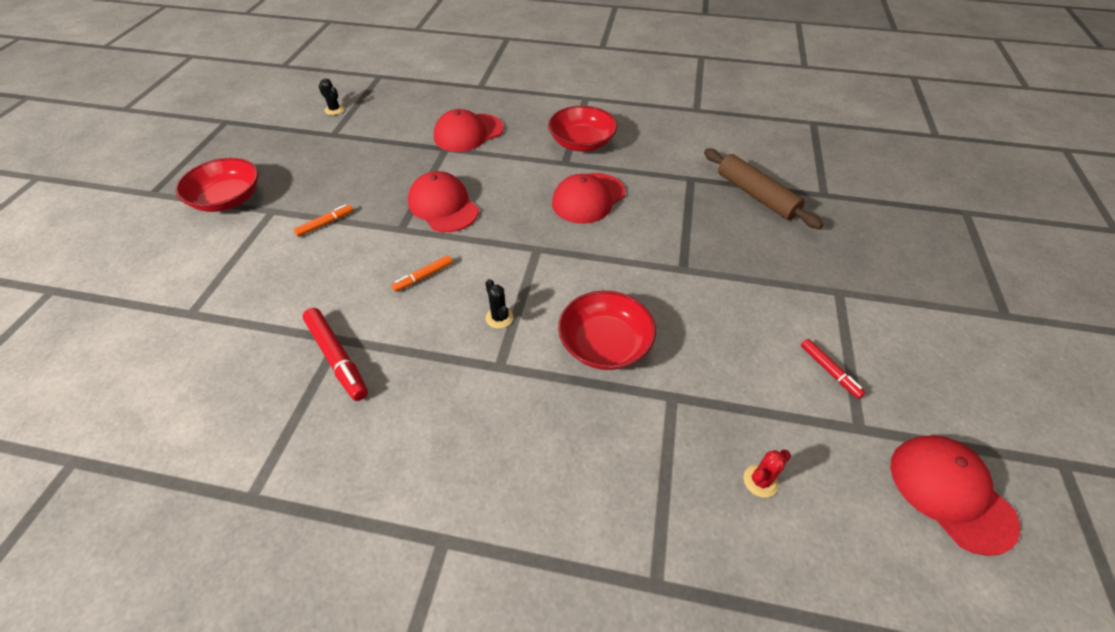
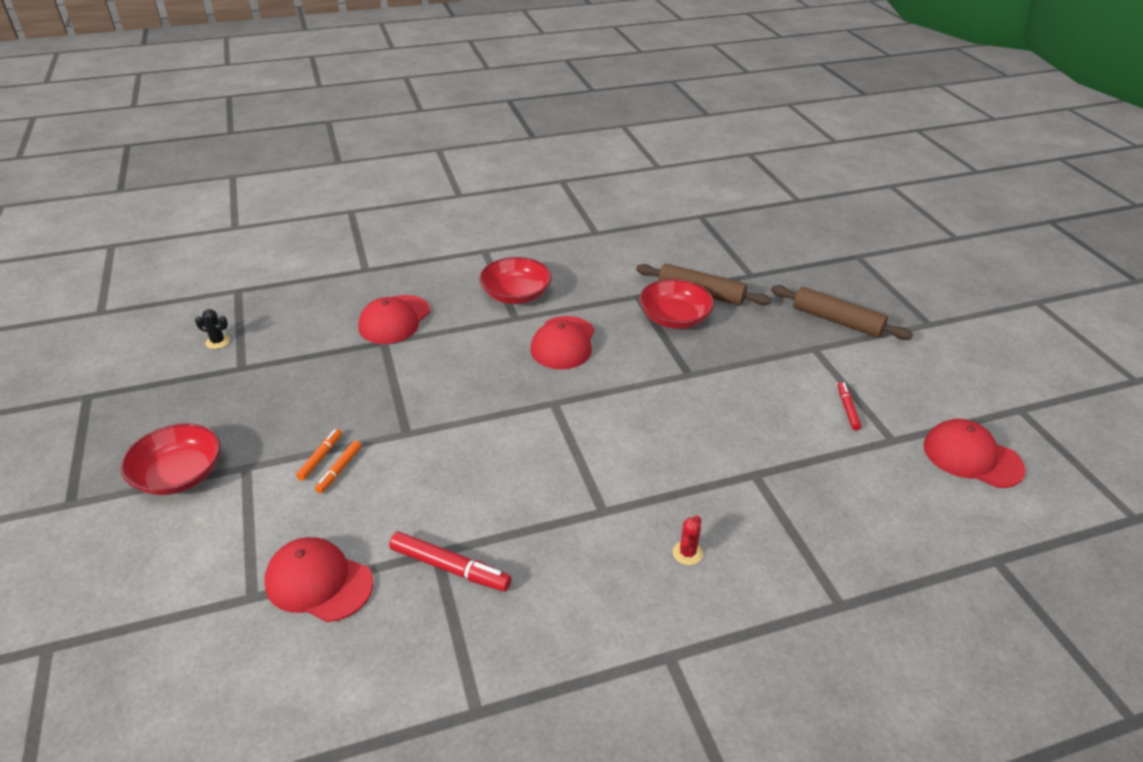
camera: 30 degrees left, 10 degrees down
orange marker [391,255,452,292] -> orange marker moved to [315,440,362,493]
red cap [408,171,479,232] -> red cap moved to [264,537,374,622]
black cactus [486,279,513,329] -> none
red bowl [558,291,656,370] -> red bowl moved to [639,279,714,329]
red cactus [744,449,791,498] -> red cactus moved to [673,515,703,565]
red marker [801,339,865,399] -> red marker turned 120 degrees counterclockwise [838,382,862,430]
none -> brown rolling pin [771,285,913,340]

